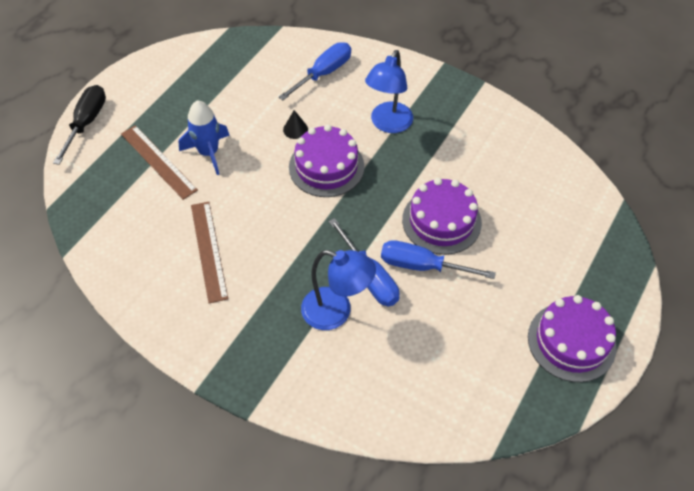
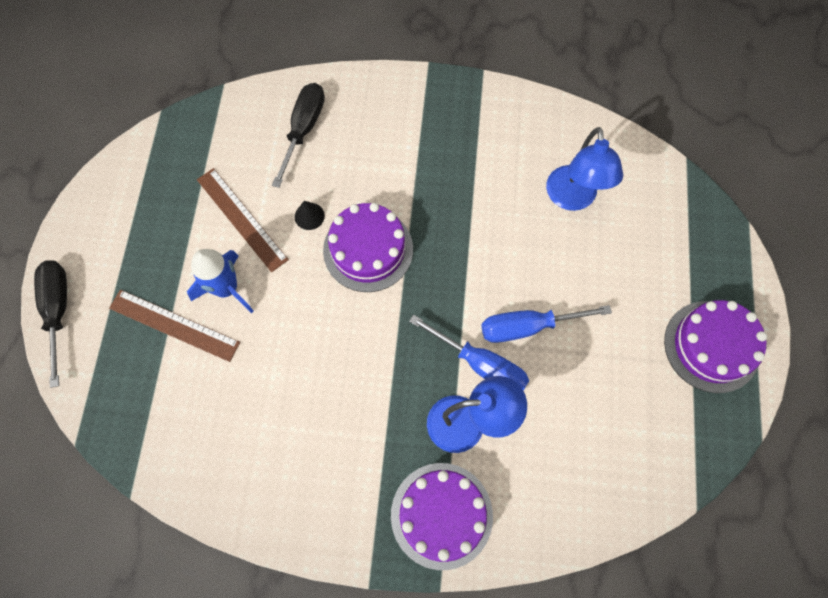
camera: 25 degrees left, 15 degrees up
brown ruler [191,202,228,303] -> brown ruler moved to [197,168,289,272]
blue screwdriver [278,42,351,100] -> black screwdriver [272,83,325,188]
blue lamp [365,50,413,133] -> blue lamp moved to [546,127,623,211]
purple cake [402,178,482,255] -> purple cake moved to [391,463,493,570]

